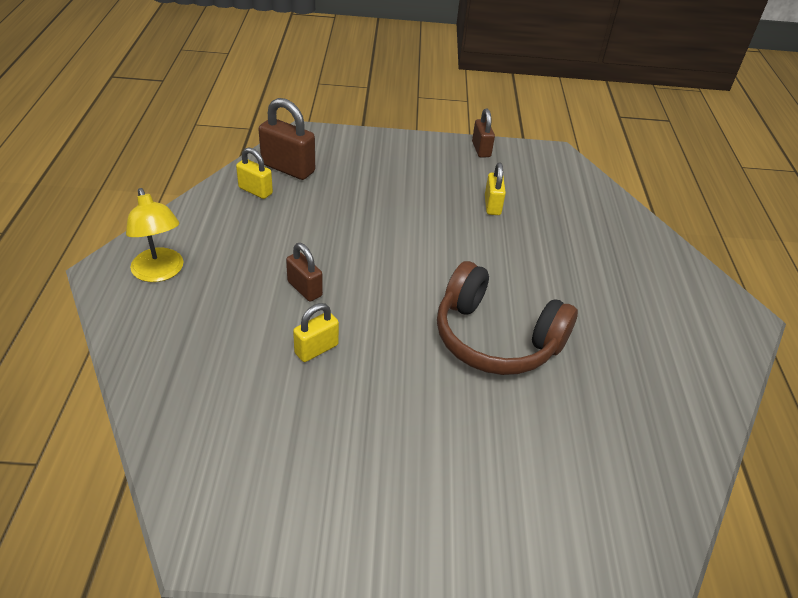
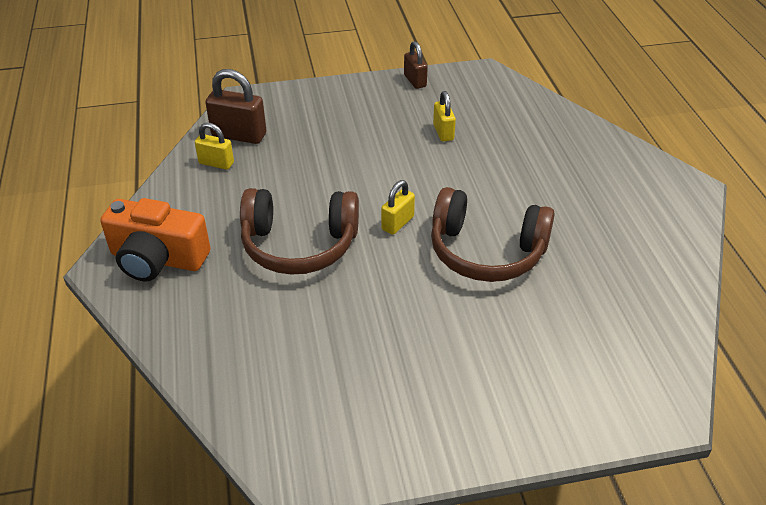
camera: 10 degrees left, 0 degrees up
yellow lamp [126,188,184,282] -> orange camera [100,198,210,282]
brown padlock [286,243,323,302] -> brown headphones [240,188,359,275]
yellow padlock [293,303,339,362] -> yellow padlock moved to [381,180,415,235]

